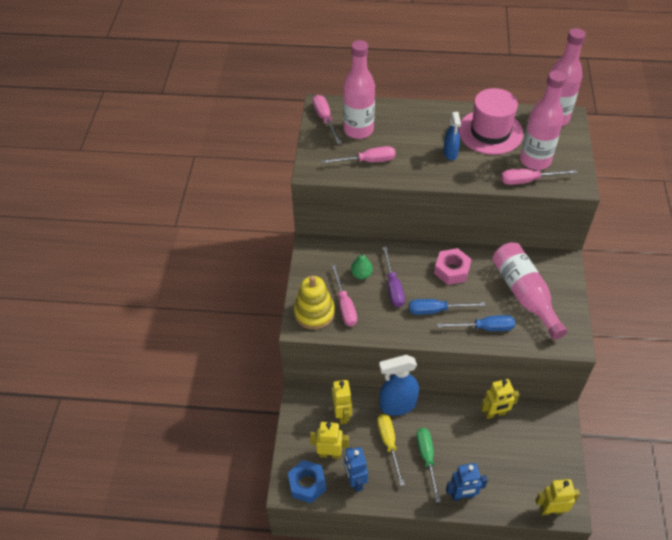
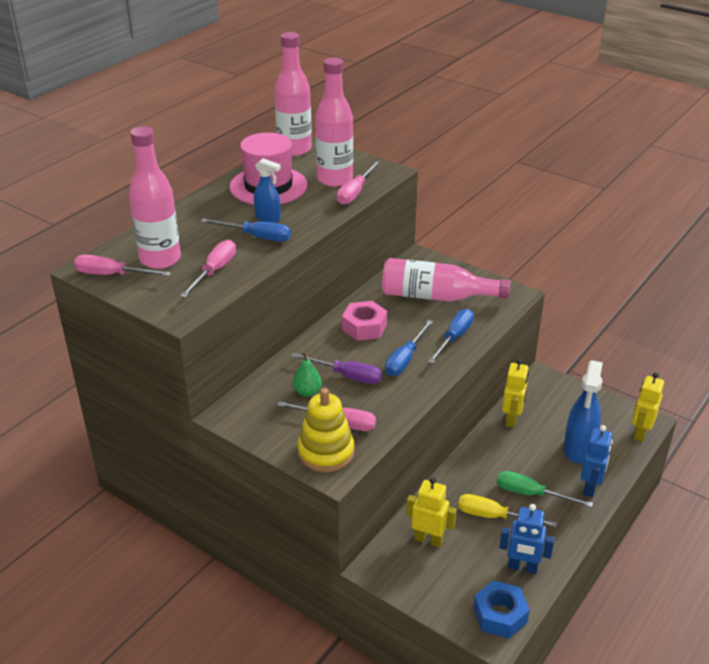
camera: 60 degrees left, 15 degrees down
yellow robot [310,422,349,459] -> none
blue spray bottle [379,355,419,416] -> blue spray bottle moved to [564,360,603,463]
none -> blue screwdriver [201,218,291,241]

